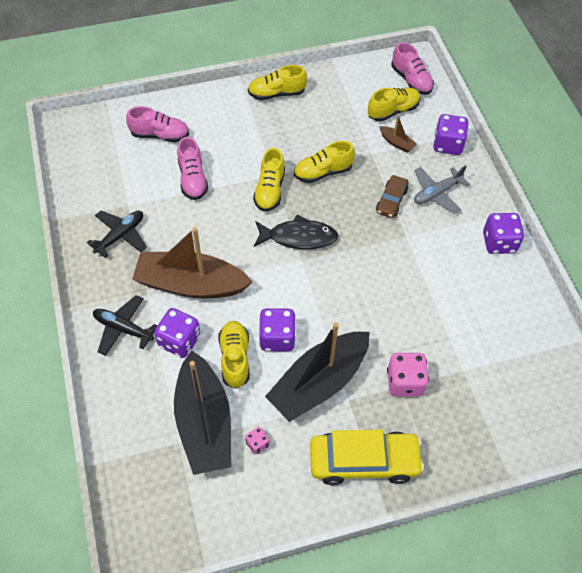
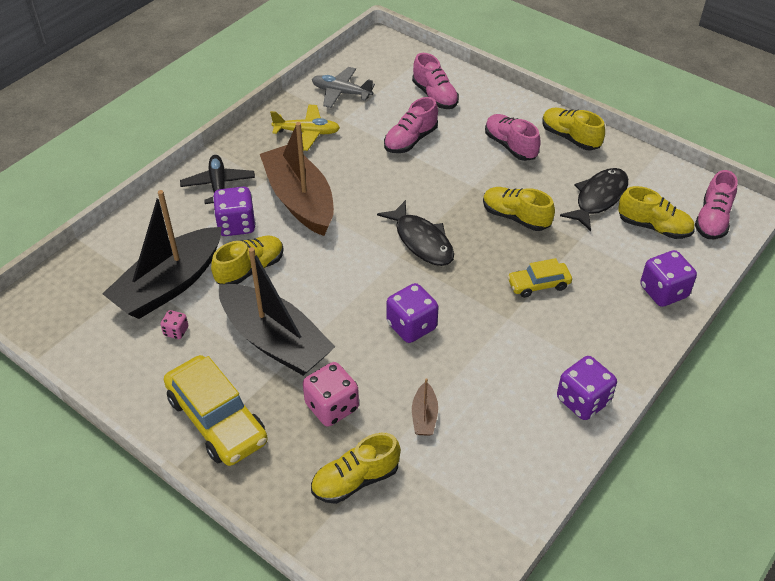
camera: 55 degrees right, 10 degrees down
black plane [87,211,147,258] -> yellow plane [270,105,340,151]
yellow shoe [253,148,285,212] -> yellow shoe moved to [311,433,401,504]
purple dice [259,308,296,352] -> purple dice moved to [387,283,439,343]
black boat [265,322,370,422] -> black boat turned 150 degrees counterclockwise [219,247,335,376]
brown car [376,175,408,218] -> yellow car [507,258,572,298]
brown boat [379,115,417,153] -> brown boat moved to [412,378,438,436]
grey plane [414,165,470,214] -> grey plane moved to [312,67,375,108]
none -> pink shoe [485,114,541,161]
none -> black fish [560,168,628,231]

